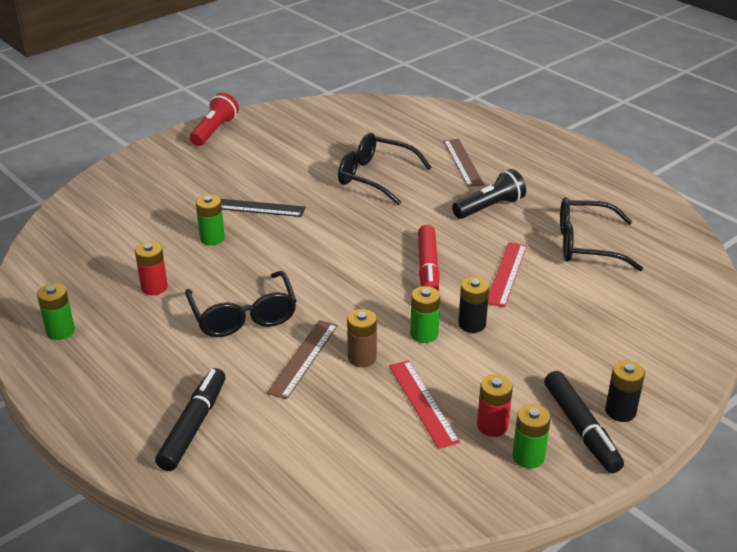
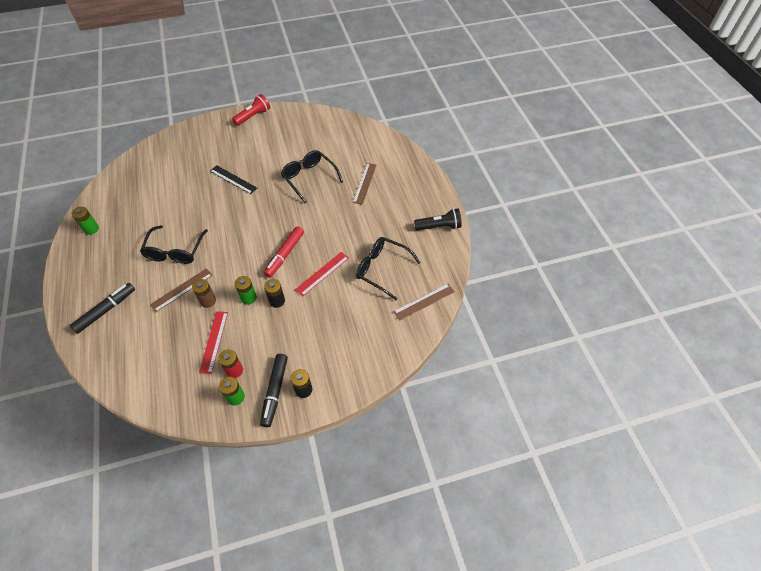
camera: 25 degrees right, 20 degrees up
red battery [135,242,168,295] -> none
green battery [196,195,225,245] -> none
black flashlight [452,169,526,219] -> black flashlight moved to [414,208,462,231]
none -> brown ruler [393,284,455,321]

